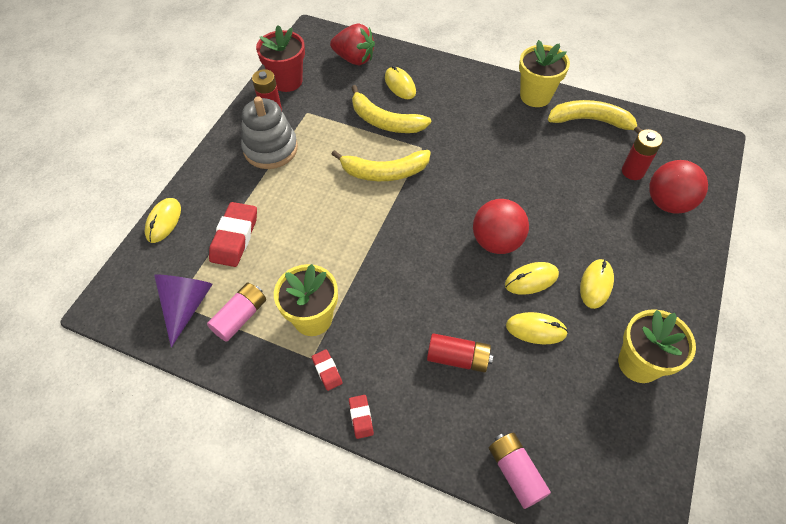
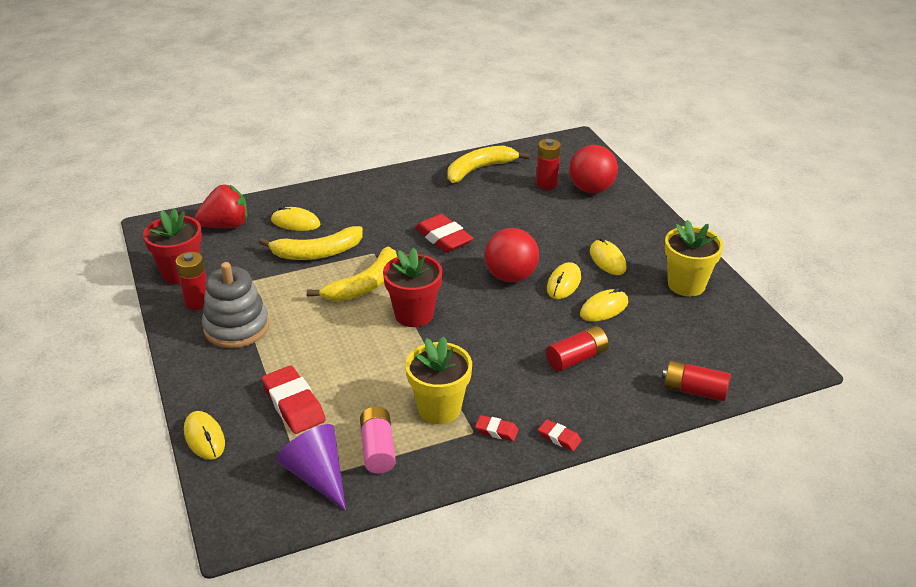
camera: 45 degrees left, 20 degrees down
pink battery [489,433,551,509] -> red battery [662,360,731,401]
yellow flower pot [519,40,570,107] -> none
none -> red flower pot [383,248,443,327]
none -> red eraser [415,214,474,253]

